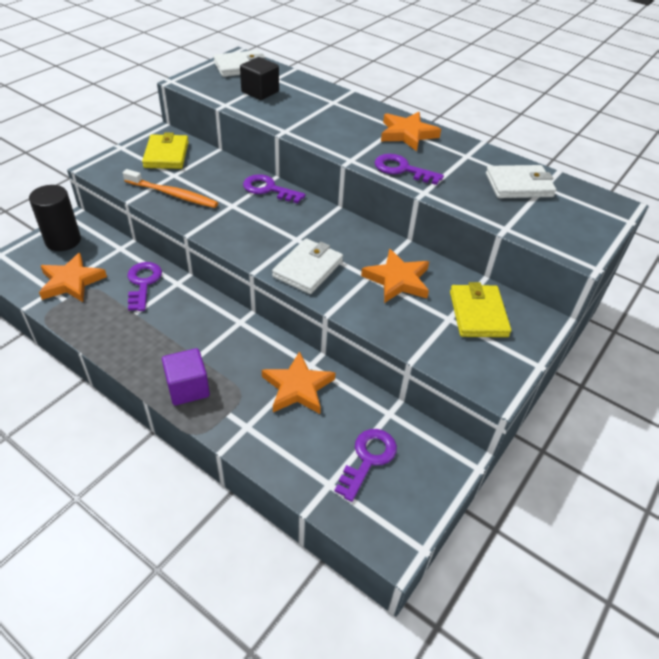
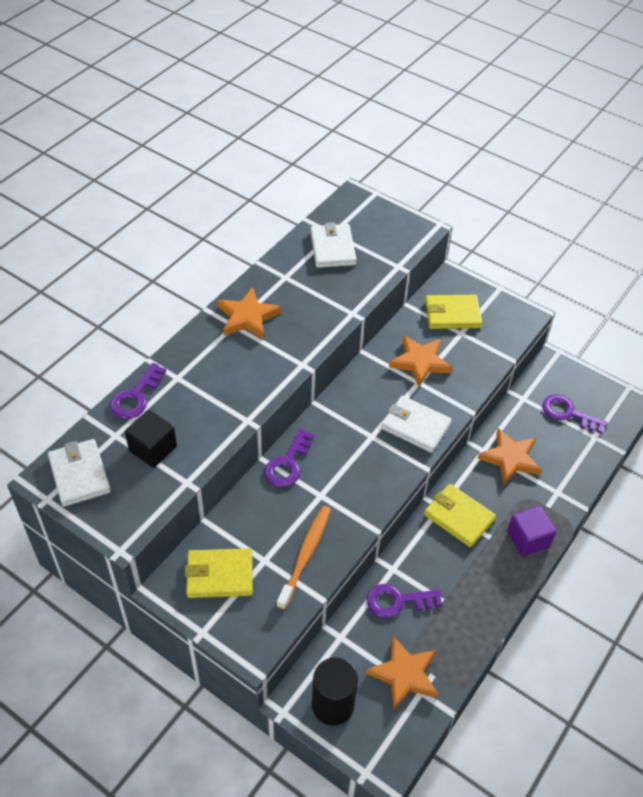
camera: 90 degrees left, 5 degrees up
purple key [374,154,444,185] -> purple key moved to [110,363,166,419]
none -> yellow wallet [424,484,496,547]

